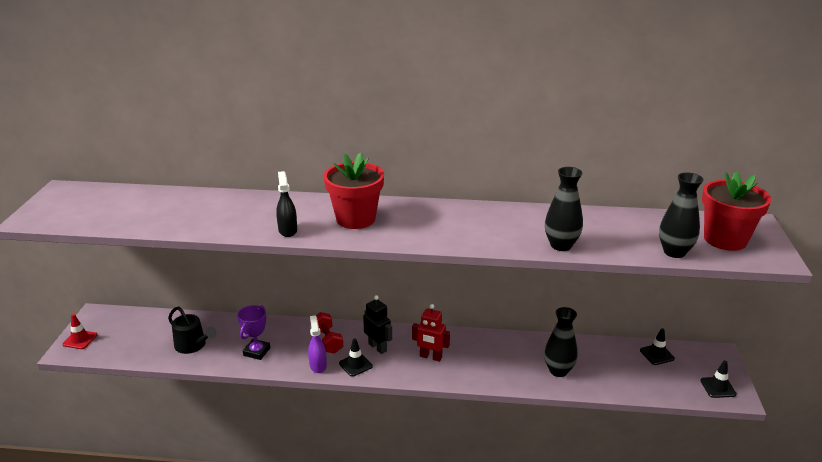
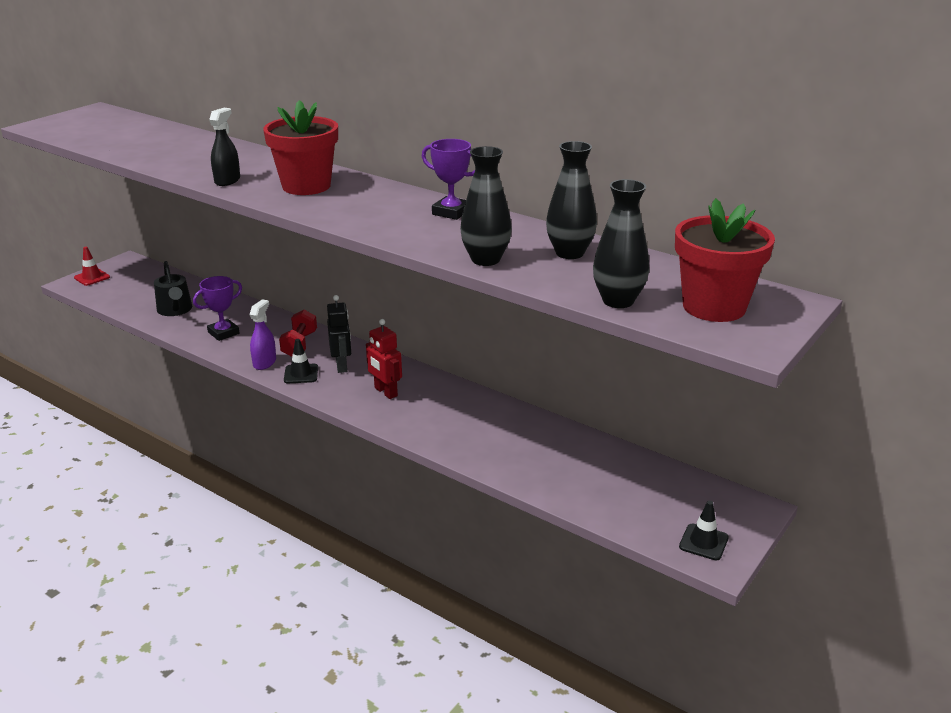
camera: 30 degrees right, 0 degrees up
black vase [544,307,578,377] -> black vase moved to [546,141,597,259]
black traffic cone [640,328,675,365] -> none
none -> purple trophy [422,139,475,220]

